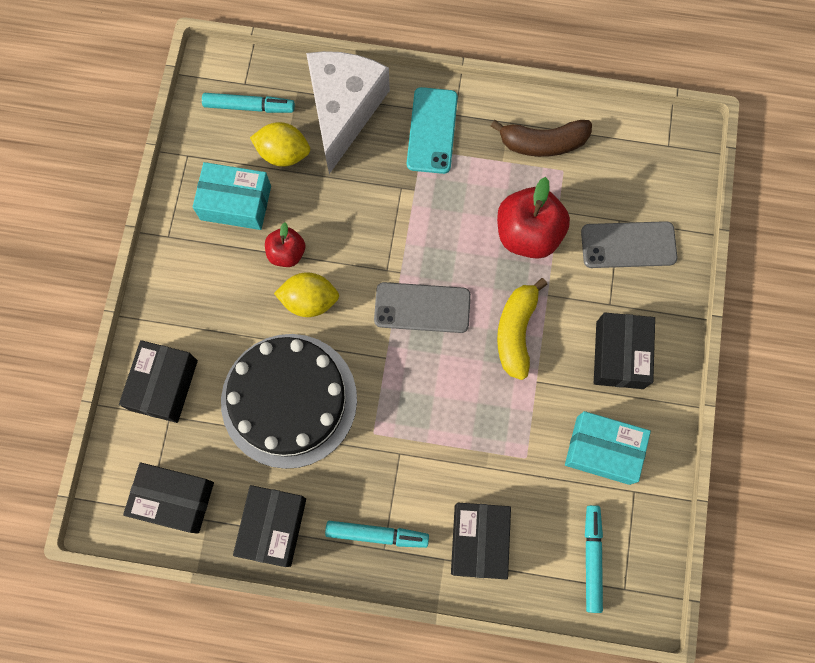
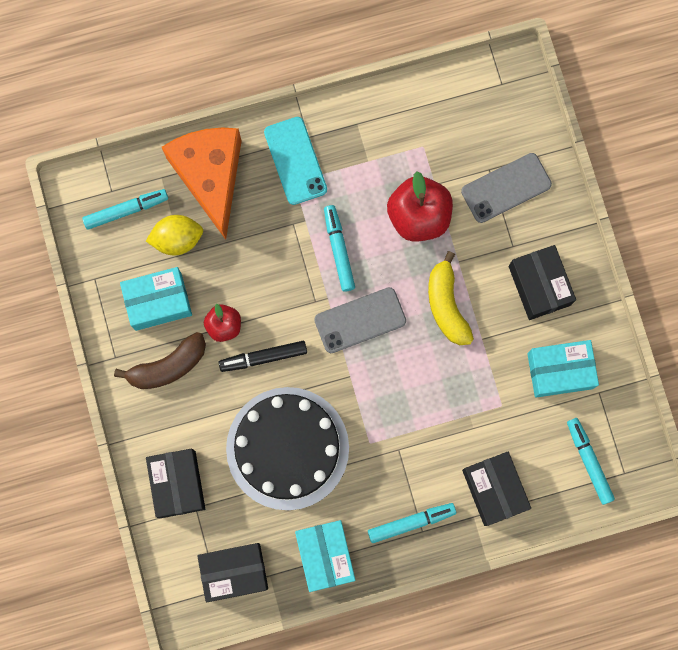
camera: 25 degrees left, 5 degrees up
black box [233,485,306,567] -> turquoise box [295,520,355,592]
yellow lemon [274,272,339,317] -> black marker [219,341,307,372]
white cheese [306,51,390,174] -> orange cheese [162,127,241,240]
brown banana [491,120,592,157] -> brown banana moved to [114,332,206,389]
none -> turquoise marker [324,205,355,292]

